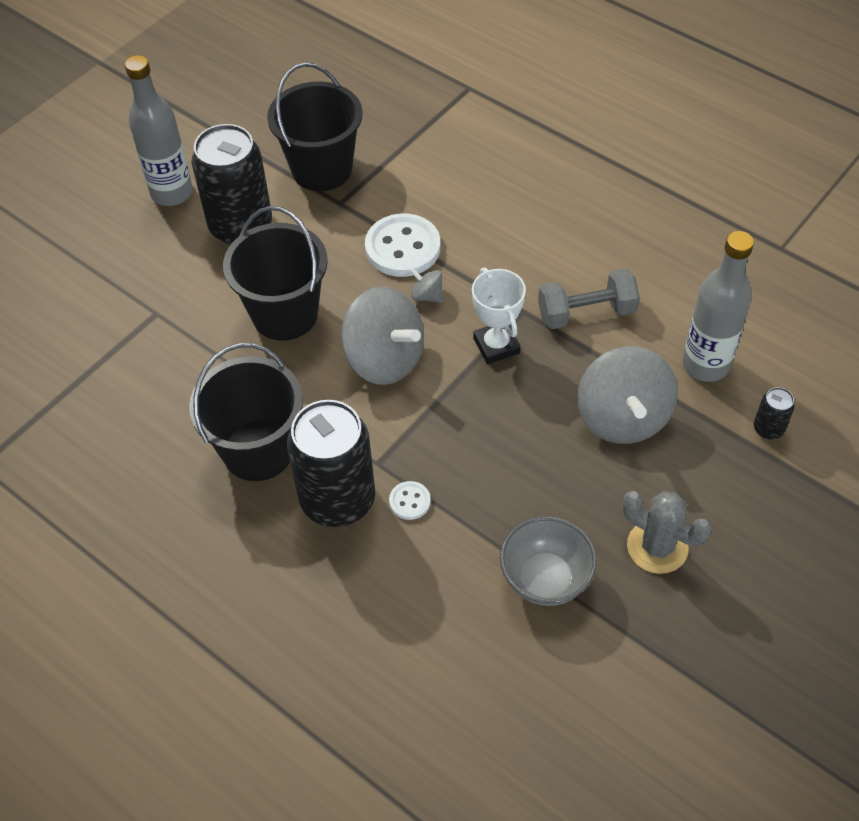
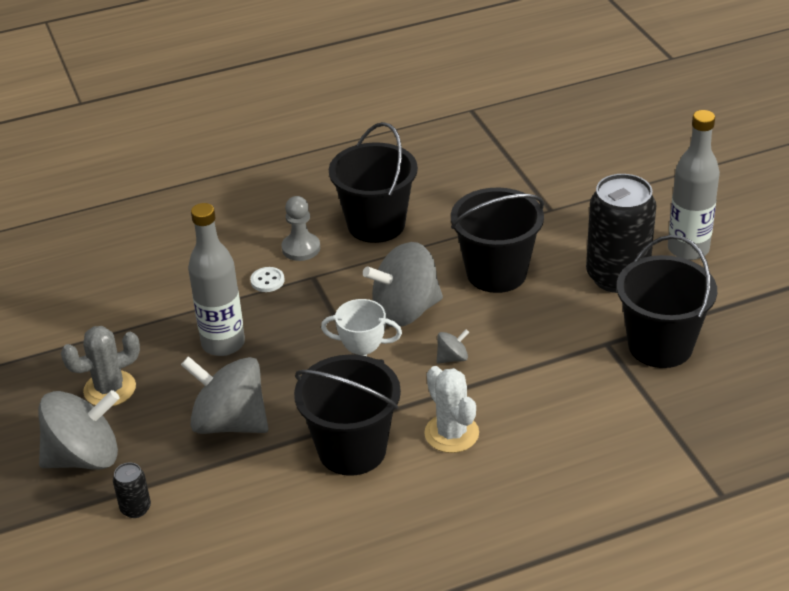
camera: 120 degrees right, 15 degrees down
black can [287,400,375,527] -> grey pawn [282,196,320,261]
white button [365,214,440,277] -> none
grey bowl [500,516,597,606] -> none
grey dumbbell [538,268,640,329] -> black bucket [294,354,401,476]
grey bottle [682,231,754,382] -> grey bottle moved to [188,203,245,356]
none -> grey spinning top [38,390,120,470]
none -> white cactus [424,366,479,453]

